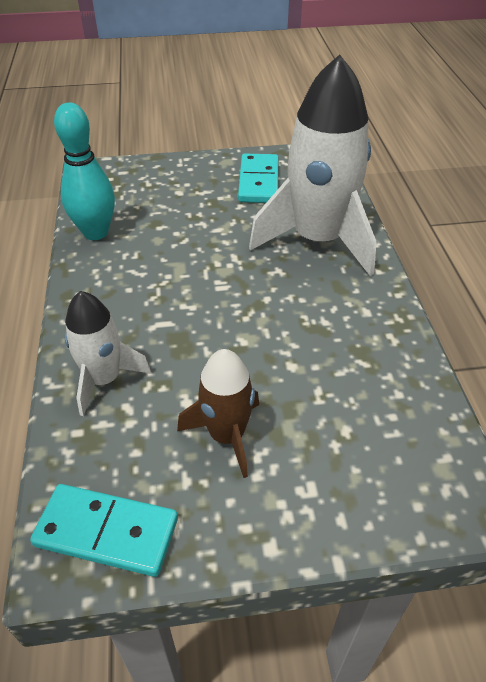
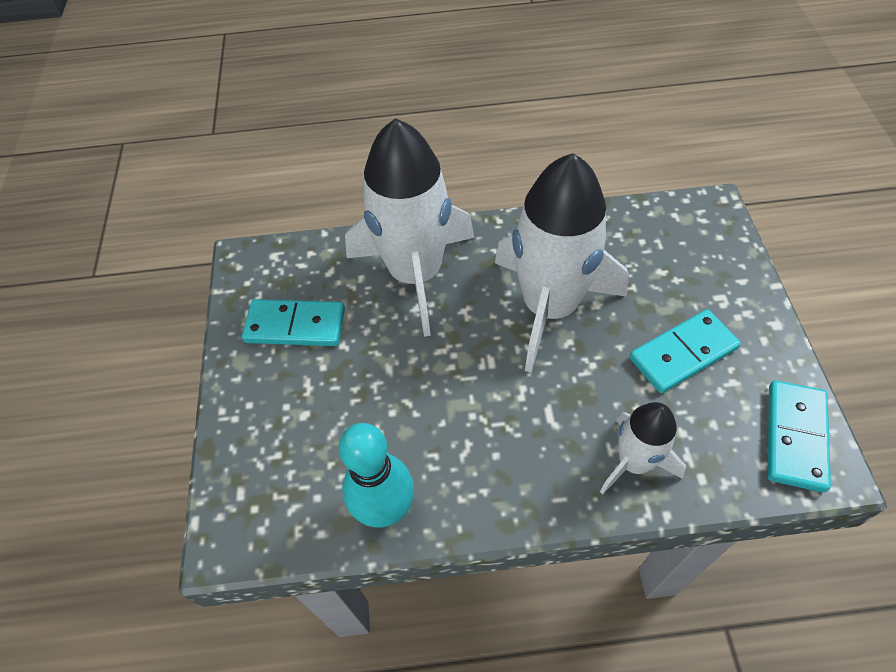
camera: 85 degrees left, 10 degrees up
brown rocket [177,349,259,478] -> turquoise domino [630,309,741,393]
none -> white rocket [495,153,629,373]

